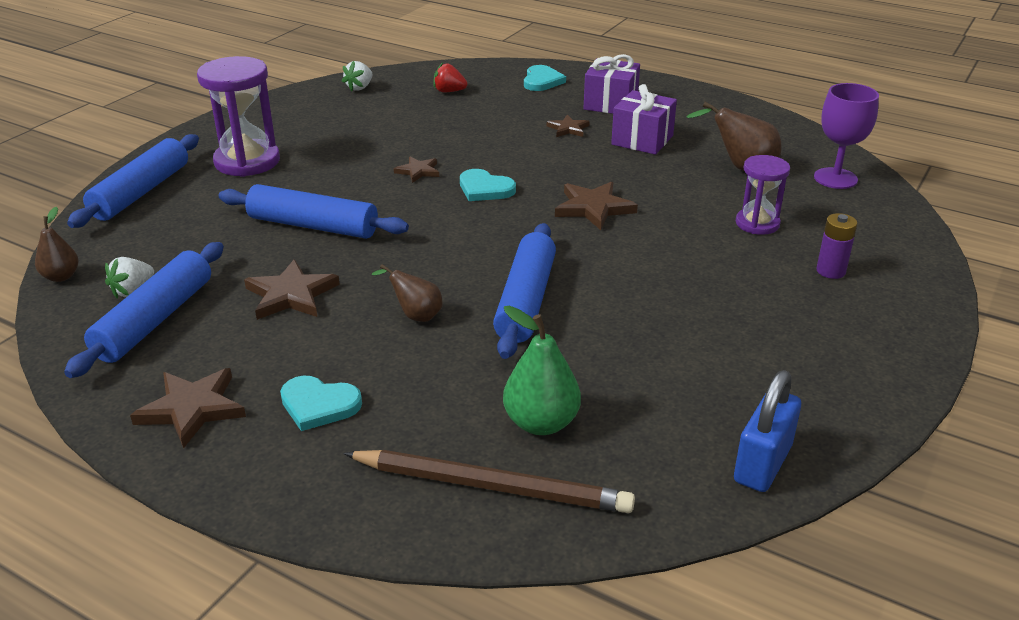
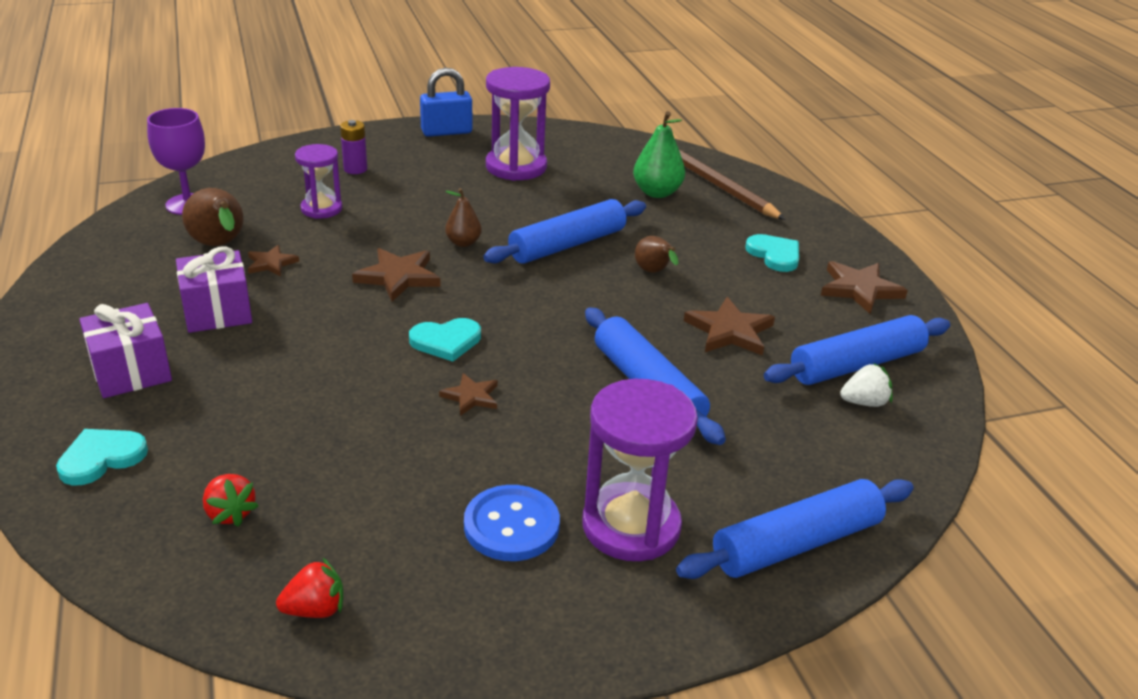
camera: 140 degrees left, 0 degrees up
brown pear [35,207,79,282] -> brown pear moved to [445,188,482,247]
white strawberry [342,61,372,91] -> red strawberry [276,557,343,618]
turquoise heart [460,169,516,201] -> turquoise heart turned 90 degrees clockwise [409,318,481,361]
brown star [547,115,590,137] -> brown star moved to [248,245,299,276]
blue padlock [734,370,801,492] -> blue padlock moved to [420,68,472,137]
none -> blue button [464,485,560,561]
none -> purple hourglass [486,67,550,181]

